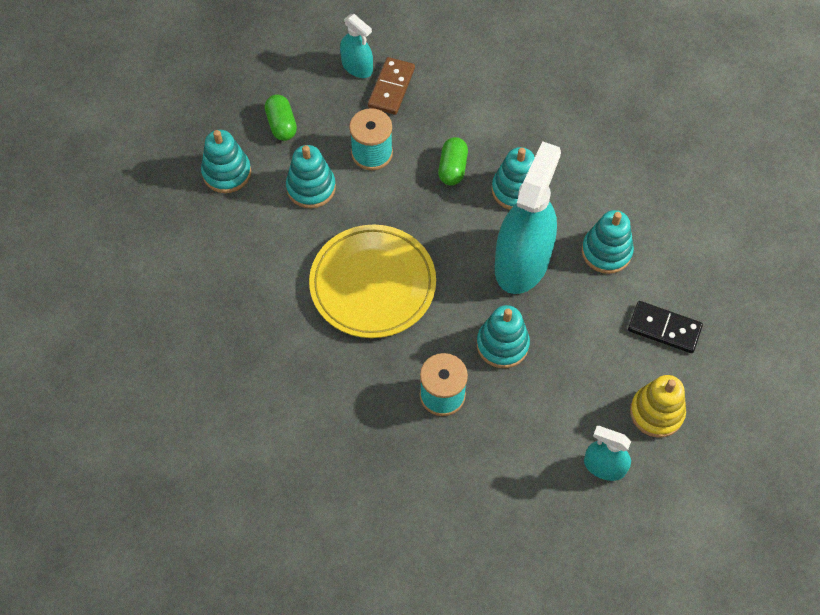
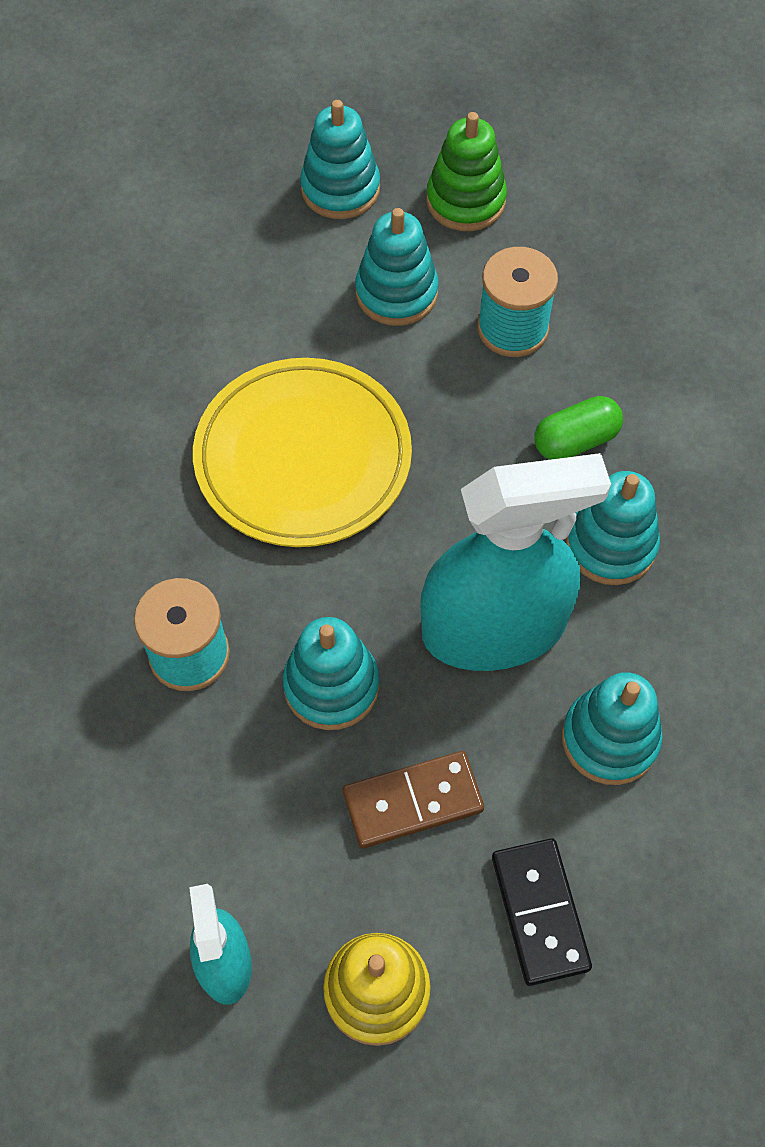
camera: 55 degrees right, 0 degrees up
green capsule [265,94,297,141] -> green stacking toy [427,112,507,231]
turquoise spray bottle [340,14,373,78] -> none
brown domino [368,57,415,115] -> brown domino moved to [343,751,484,848]

